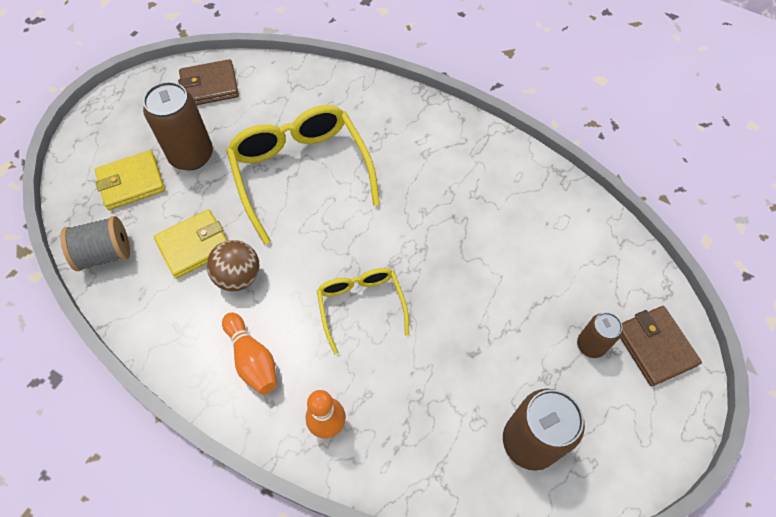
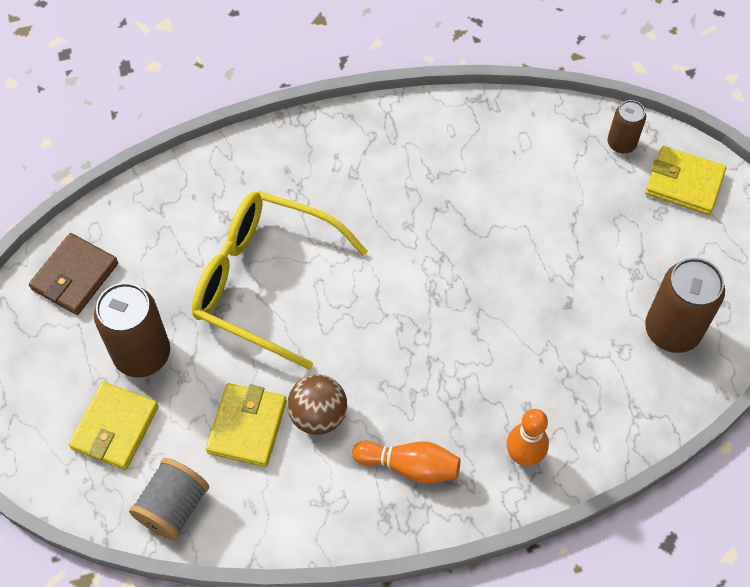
camera: 45 degrees left, 0 degrees up
yellow glasses [317,268,409,355] -> none
brown can [577,312,622,358] -> brown can moved to [607,100,646,153]
brown wallet [620,306,702,386] -> yellow wallet [645,146,726,215]

